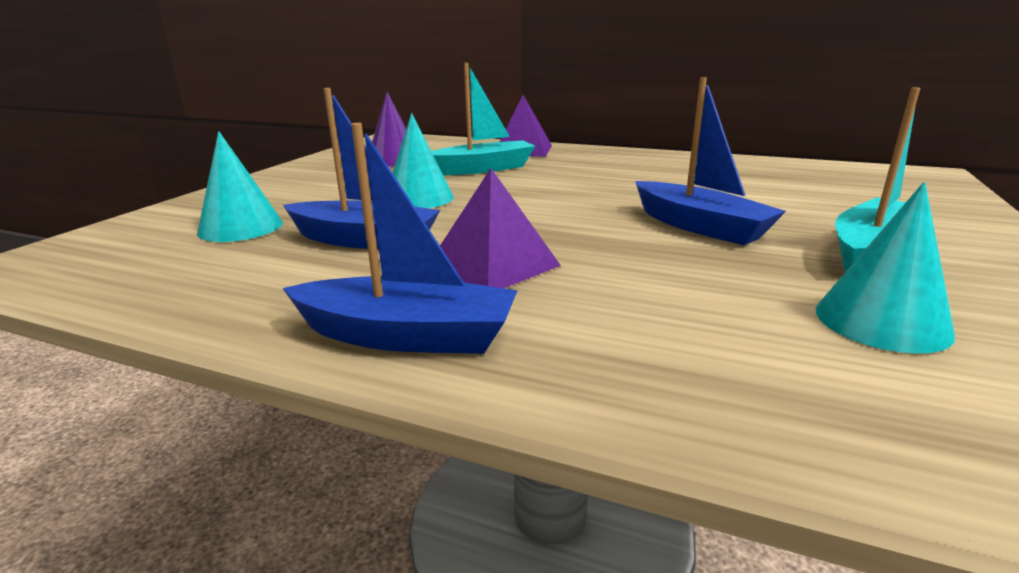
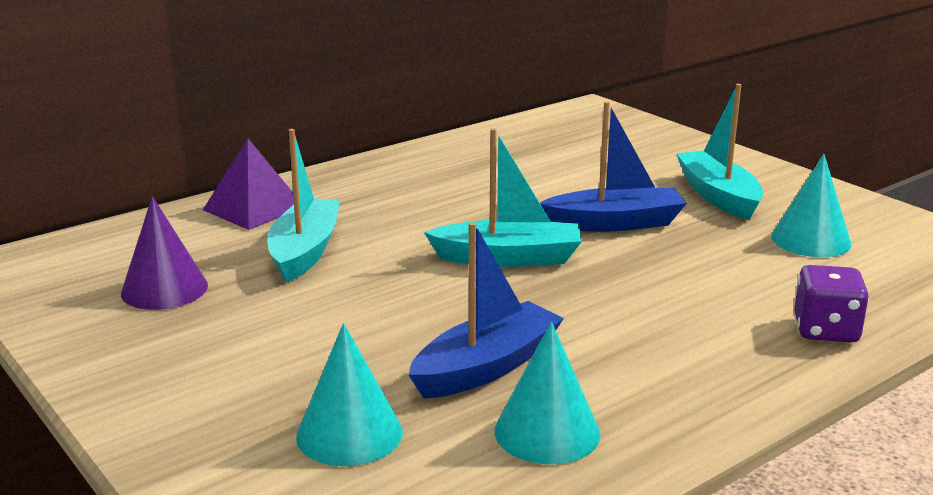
camera: 60 degrees left, 0 degrees up
blue boat [282,123,518,354] -> none
turquoise cone [393,113,454,208] -> turquoise cone moved to [495,322,601,464]
purple pyramid [440,168,561,288] -> none
none -> turquoise boat [424,128,582,267]
none -> purple dice [794,265,869,343]

